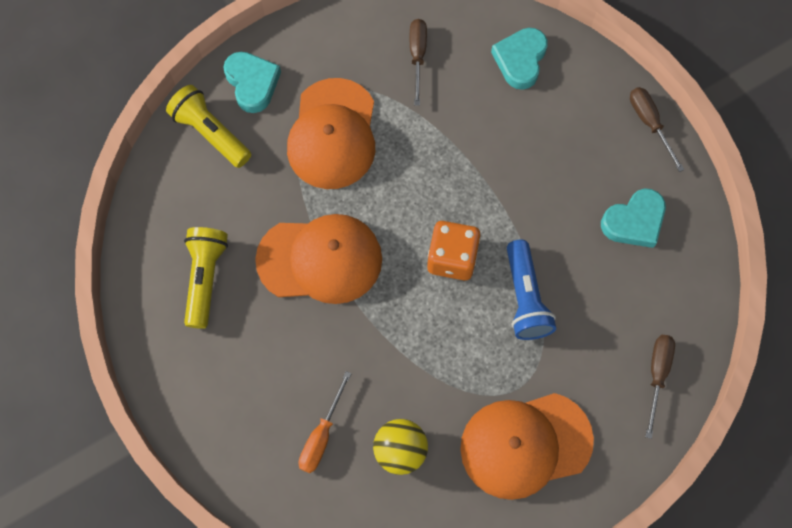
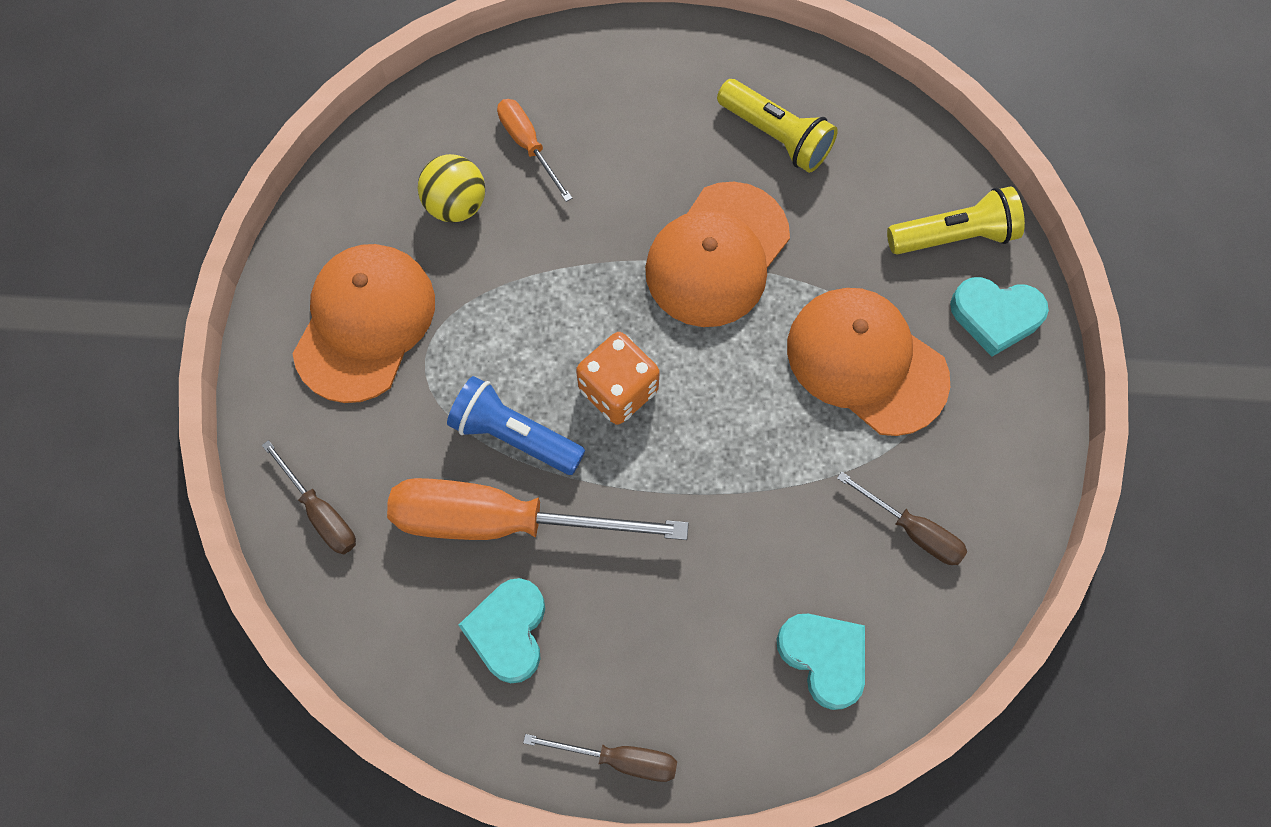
camera: 125 degrees right, 0 degrees up
none -> orange screwdriver [387,478,689,540]

